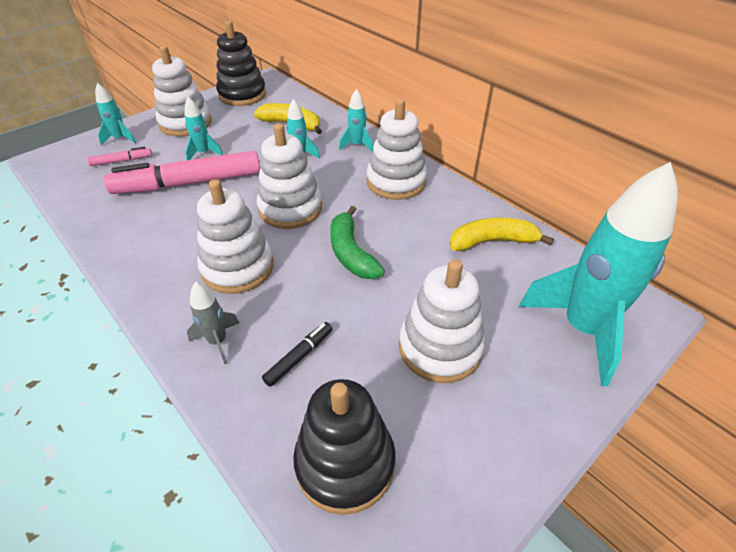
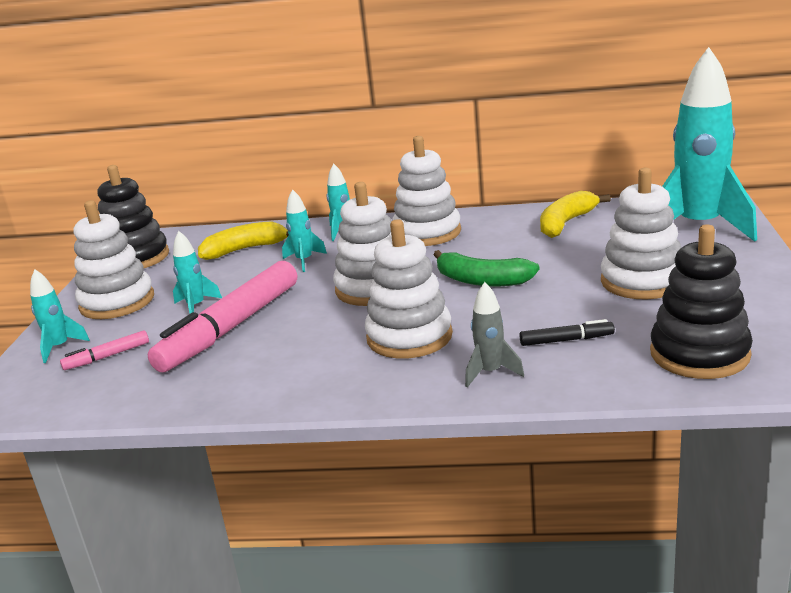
camera: 40 degrees left, 20 degrees down
pink marker [87,147,152,166] -> pink marker turned 150 degrees counterclockwise [60,330,149,370]
black marker [262,322,332,387] -> black marker turned 90 degrees clockwise [520,319,615,346]

